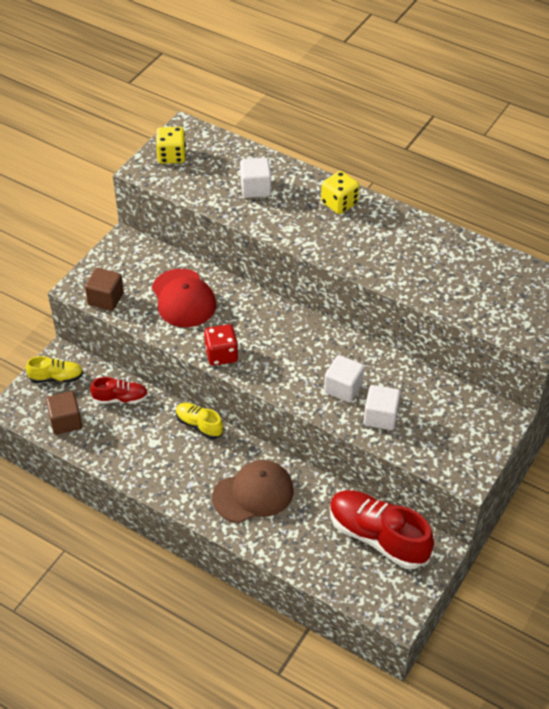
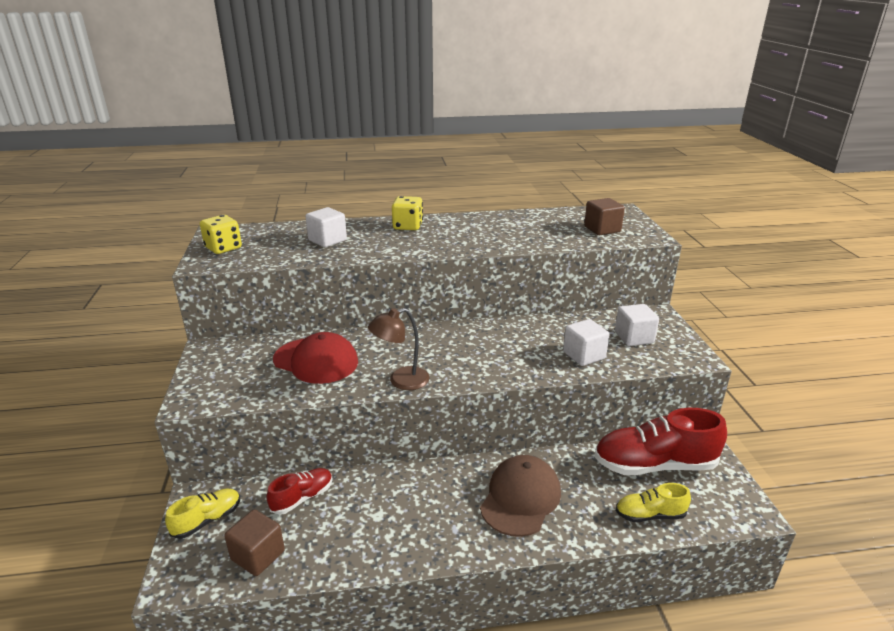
camera: 40 degrees left, 20 degrees down
brown cube [85,268,124,311] -> brown cube moved to [584,198,625,235]
yellow shoe [176,403,223,439] -> yellow shoe moved to [616,483,691,522]
red dice [204,324,238,366] -> brown lamp [368,308,429,390]
white cube [324,355,364,403] -> white cube moved to [615,304,659,346]

